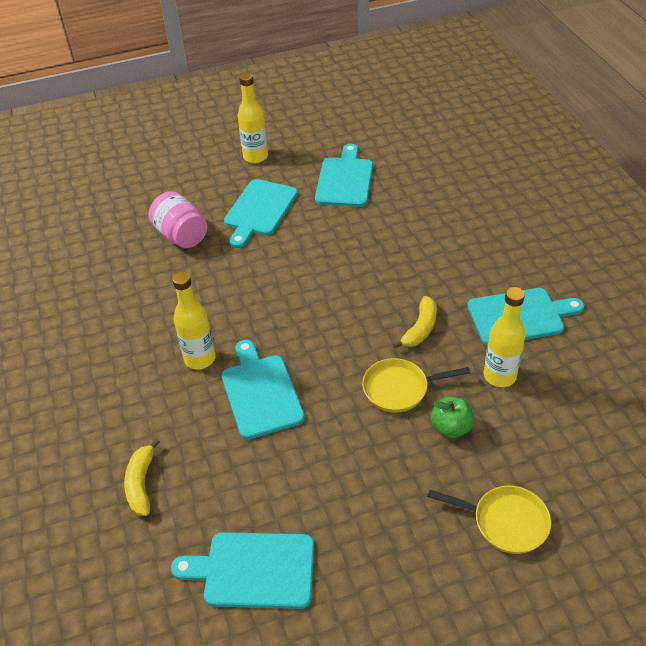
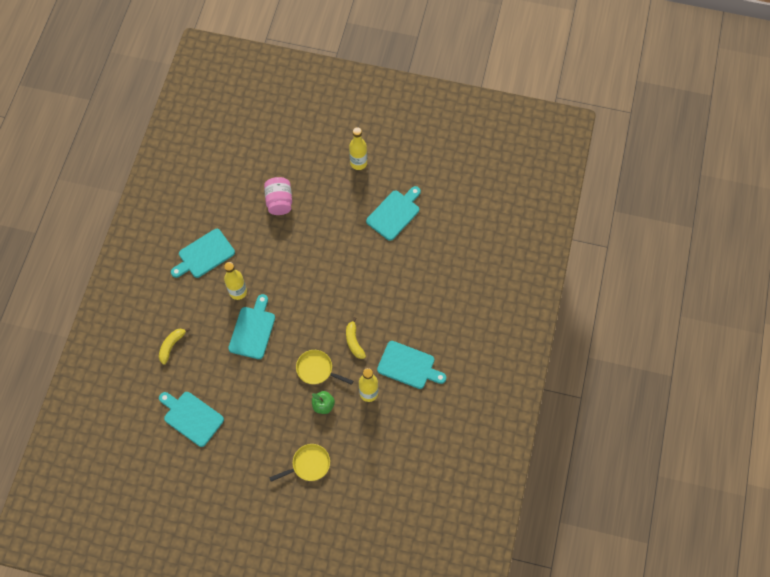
camera: 30 degrees right, 20 degrees up
turquoise cutting board [224,179,298,248] -> turquoise cutting board moved to [171,229,235,278]
yellow banana [393,296,437,349] -> yellow banana turned 105 degrees clockwise [346,317,366,359]
yellow pan [428,486,551,554] -> yellow pan turned 75 degrees counterclockwise [269,444,330,482]

